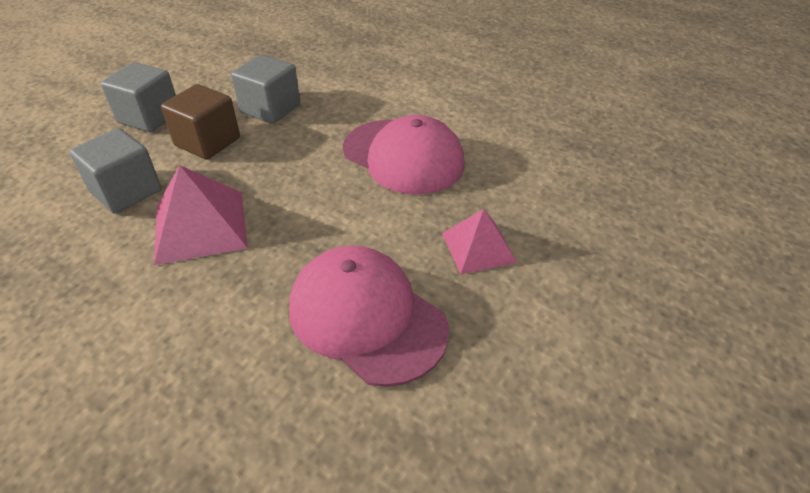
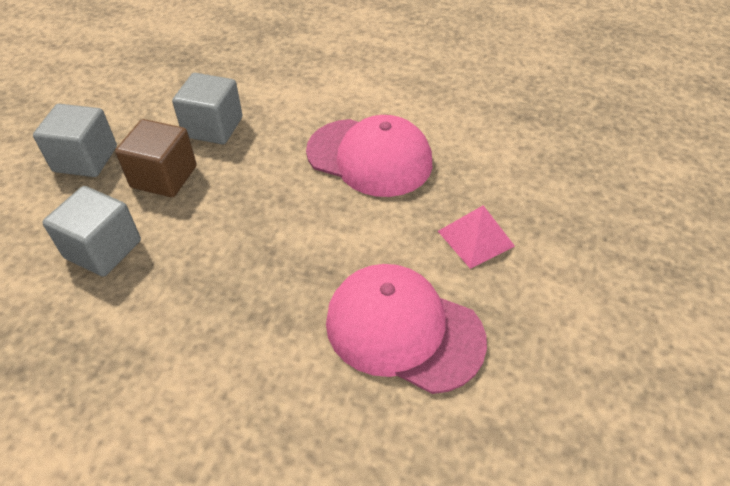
camera: 15 degrees left, 5 degrees up
pink pyramid [154,165,248,265] -> none

